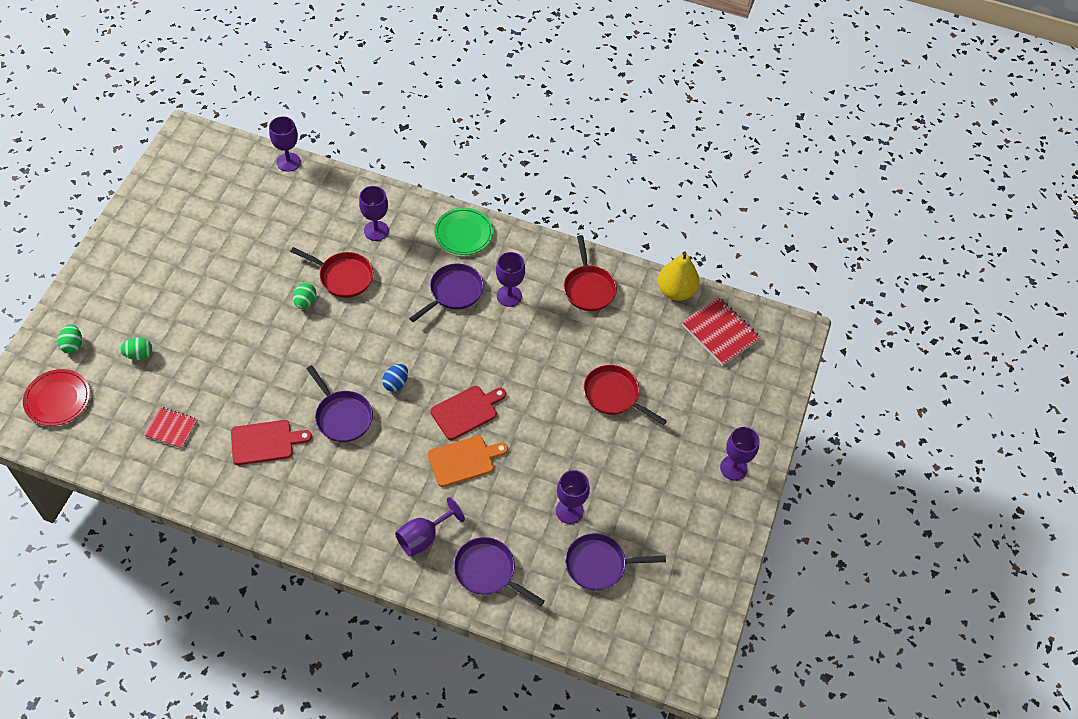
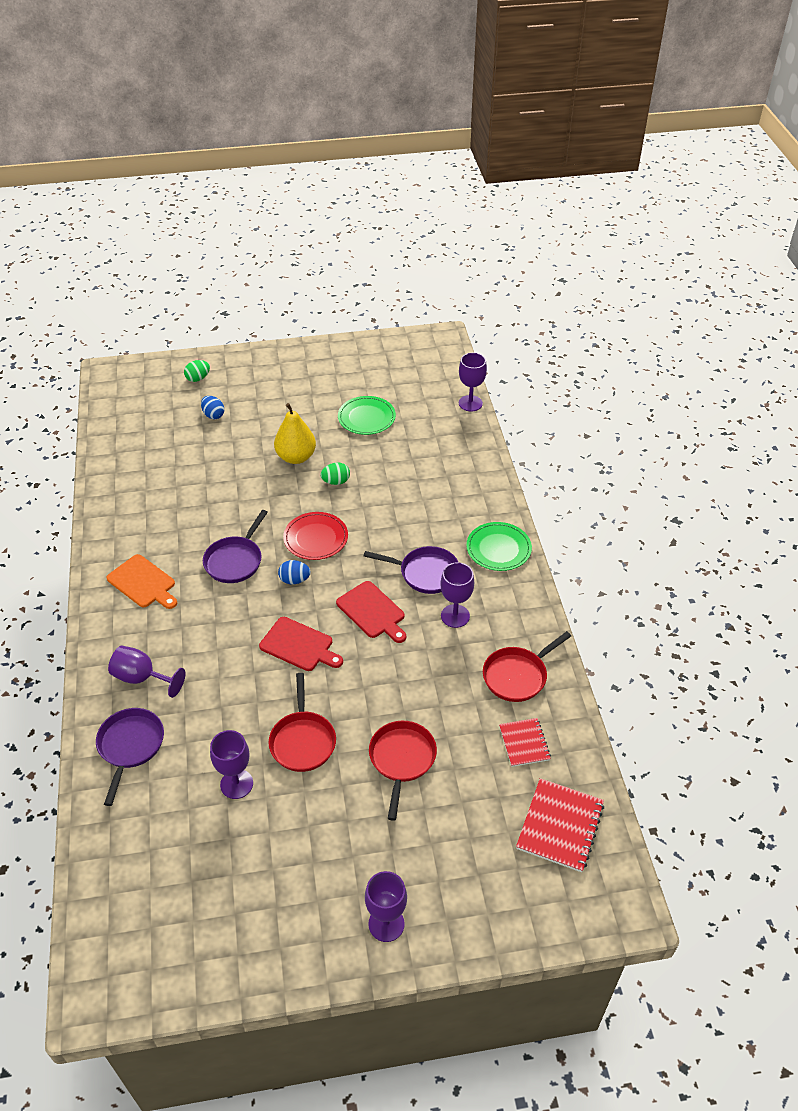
camera: 65 degrees right, 10 degrees down
red plate [23,369,90,426] -> red plate moved to [283,512,348,560]
green egg [120,337,152,360] -> blue egg [201,396,224,419]
red notebook [144,407,198,449] -> red notebook moved to [499,718,551,767]
red cutting board [231,420,312,465] -> red cutting board moved to [336,581,406,643]
red pan [290,247,373,298] -> red pan moved to [269,673,336,772]
purple goblet [359,186,389,241] -> none
orange cutting board [428,436,508,487] -> orange cutting board moved to [107,554,177,609]
purple pan [565,533,666,591] -> none
yellow pear [658,251,700,301] -> yellow pear moved to [274,403,316,464]
none -> green plate [338,396,396,435]

